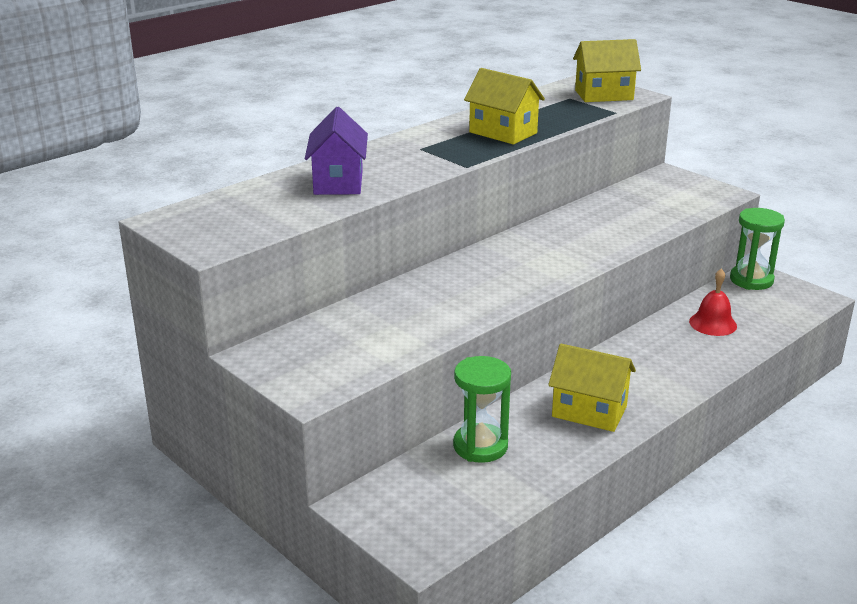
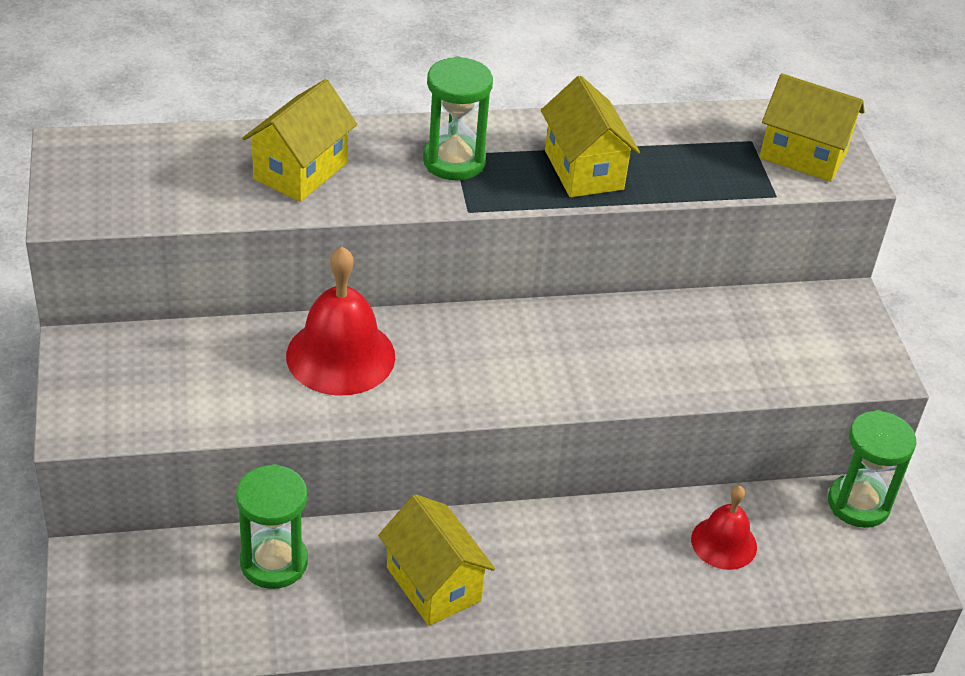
camera: 30 degrees right, 15 degrees up
purple house [305,107,368,195] -> yellow house [242,79,357,202]
none -> red bell [286,247,395,396]
none -> green hourglass [423,56,493,180]

